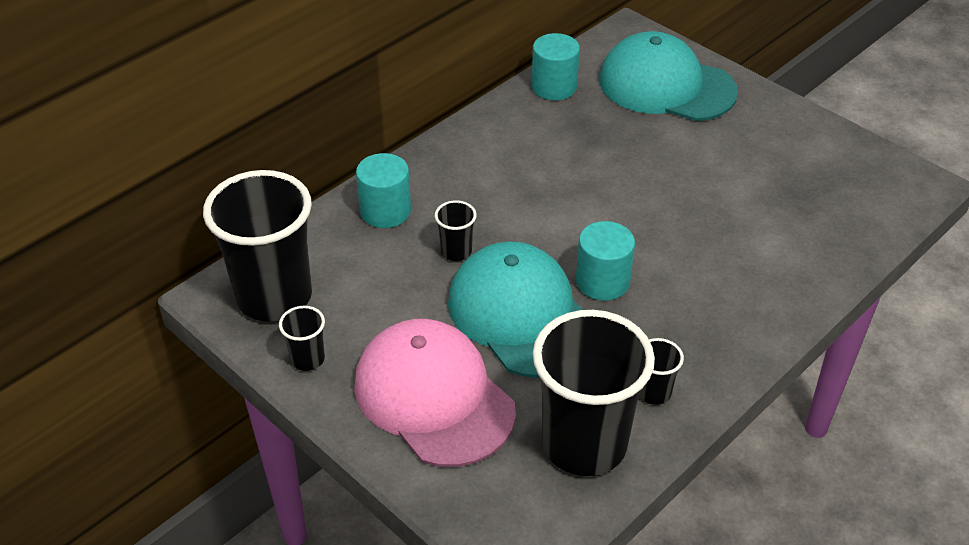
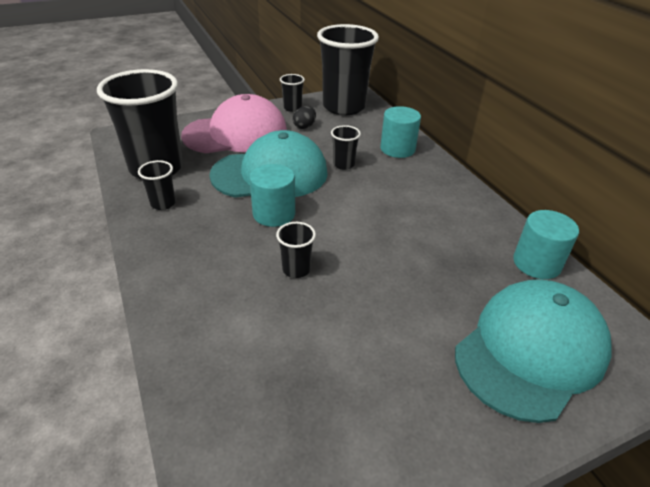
camera: 110 degrees right, 5 degrees down
none -> black cup [276,222,316,278]
none -> black egg [293,106,316,129]

